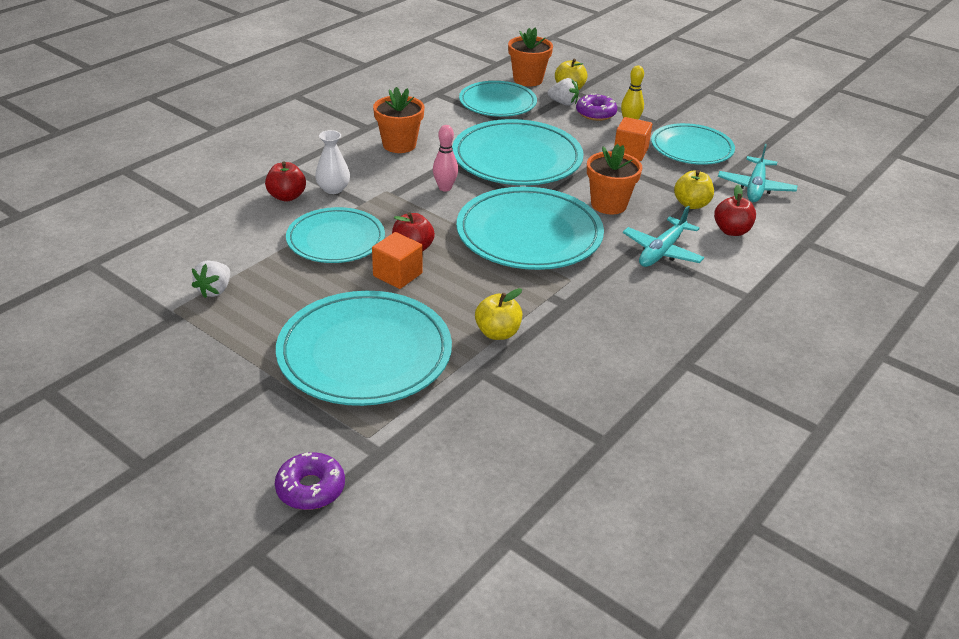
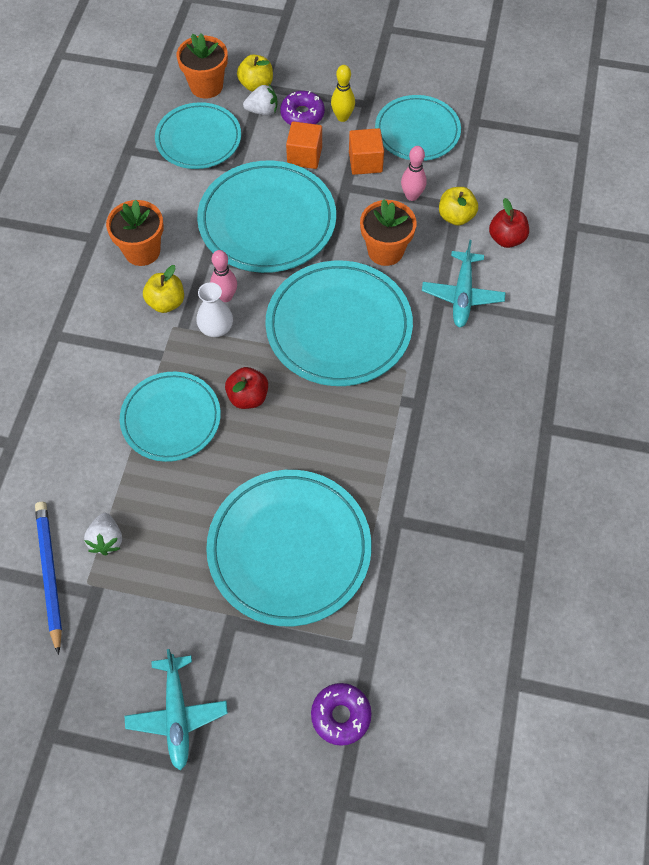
camera: 25 degrees left, 25 degrees up
red apple [265,161,306,201] -> none
white vase [315,130,350,194] -> white vase moved to [196,282,233,337]
orange cube [372,232,423,289] -> orange cube moved to [286,121,322,169]
yellow apple [475,288,522,340] -> yellow apple moved to [143,265,184,313]
turquoise plane [718,144,797,202] -> turquoise plane moved to [125,649,228,770]
none -> blue pencil [35,502,62,655]
none -> pink bowling pin [401,146,427,201]

